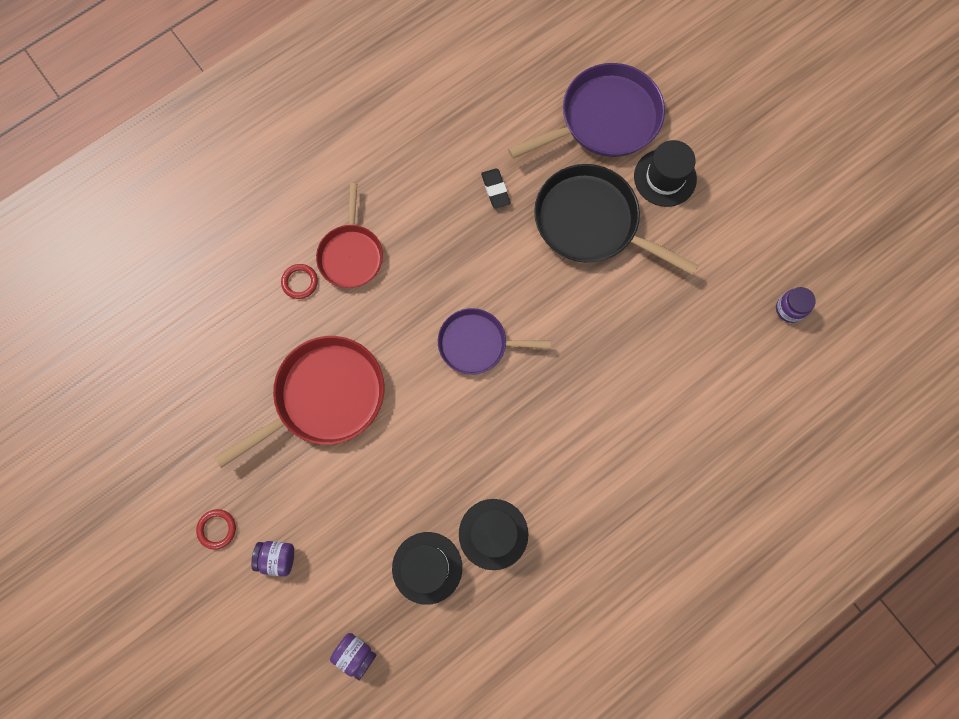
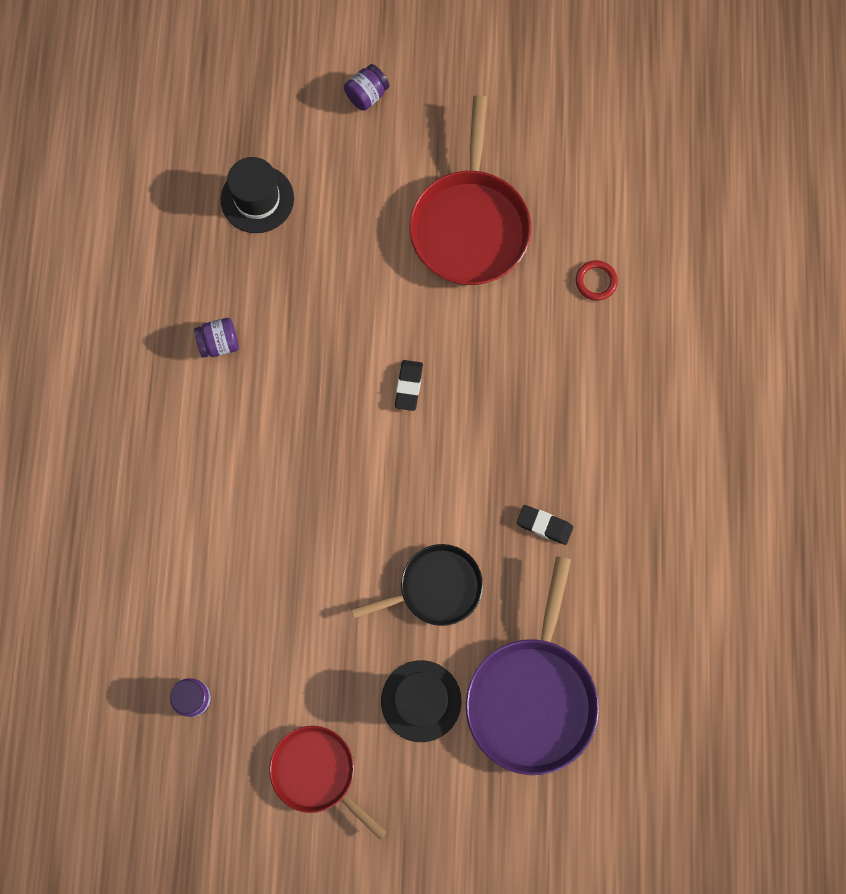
camera: 130 degrees right, 0 degrees up
red ring [196,509,236,550] -> none
red pan [316,183,383,288] -> red pan moved to [269,726,387,840]
purple jar [330,633,376,680] -> purple jar moved to [194,318,239,358]
purple pan [438,308,551,375] -> black eraser [395,360,423,411]
black hat [459,499,528,570] -> none
black pan [534,164,698,275] -> black pan [351,544,483,626], size x0.63

